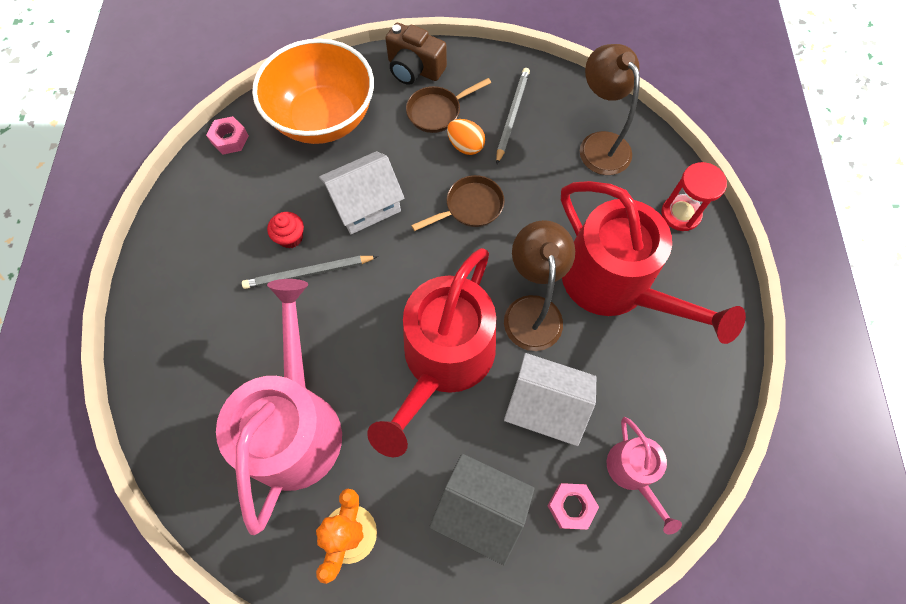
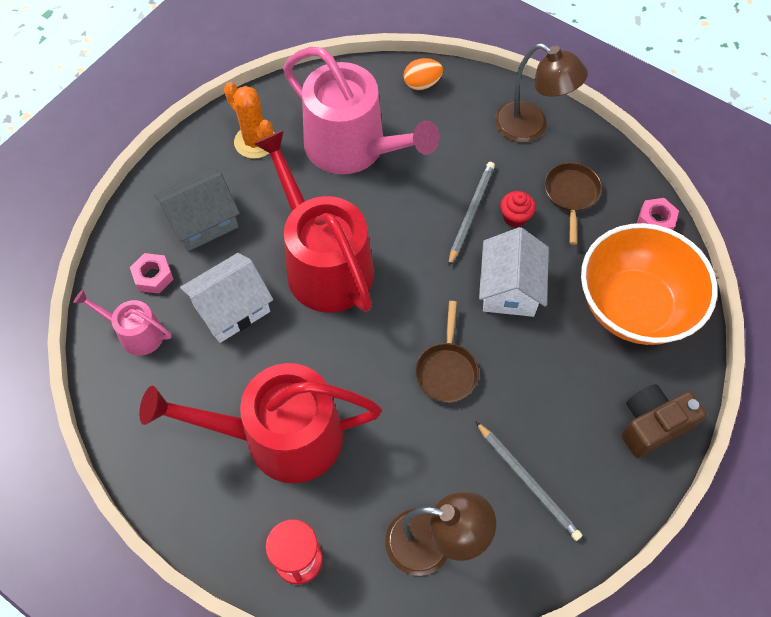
camera: 125 degrees right, 5 degrees down
brown pan [406,78,491,133] -> brown pan moved to [545,162,602,245]
orange egg [447,119,485,155] -> orange egg moved to [403,58,443,90]
brown lamp [504,220,575,351] -> brown lamp moved to [495,43,588,143]

